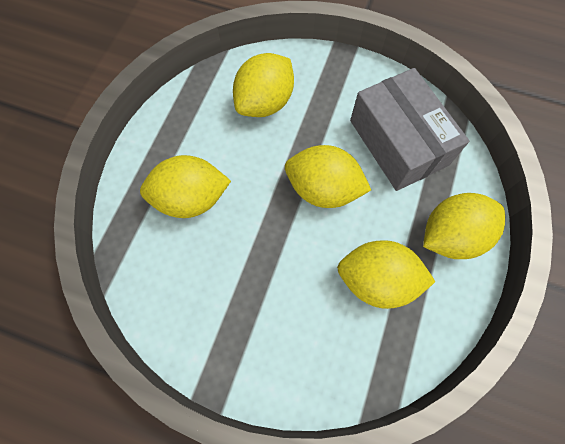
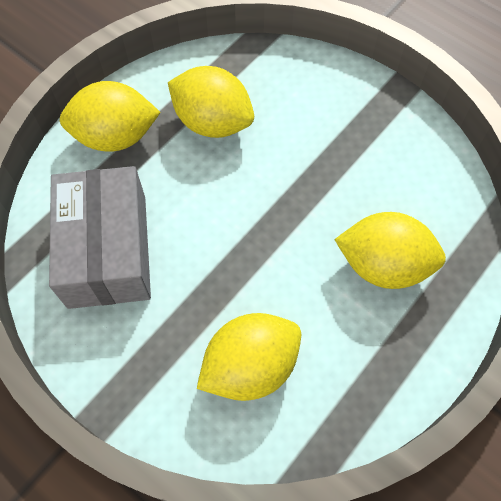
camera: 160 degrees left, 5 degrees down
yellow lemon [285,145,371,208] -> none

